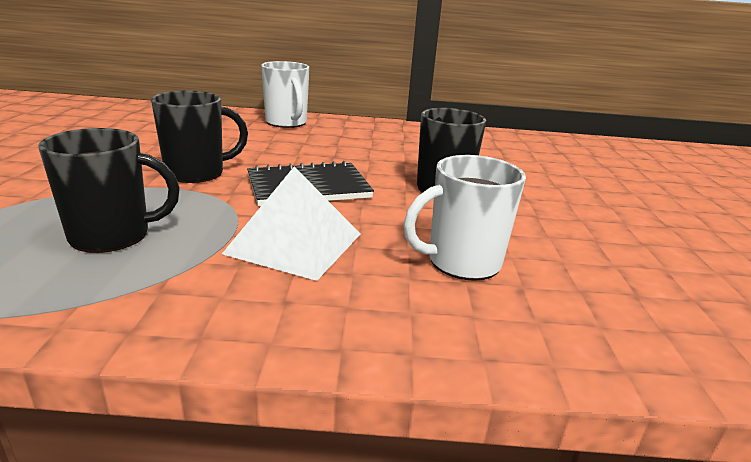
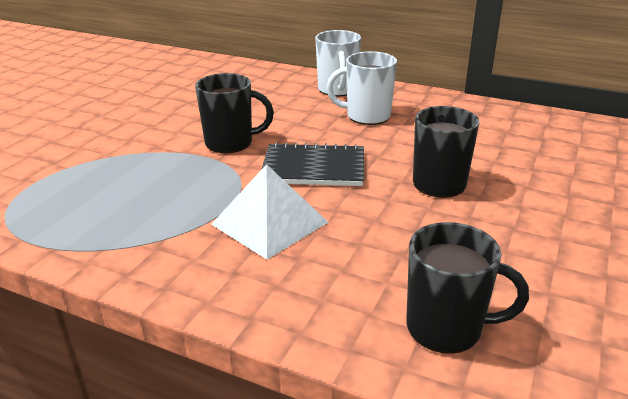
camera: 25 degrees right, 5 degrees up
black mug [38,128,180,253] -> black mug moved to [406,222,529,354]
white mug [403,155,526,281] -> white mug moved to [326,51,397,125]

